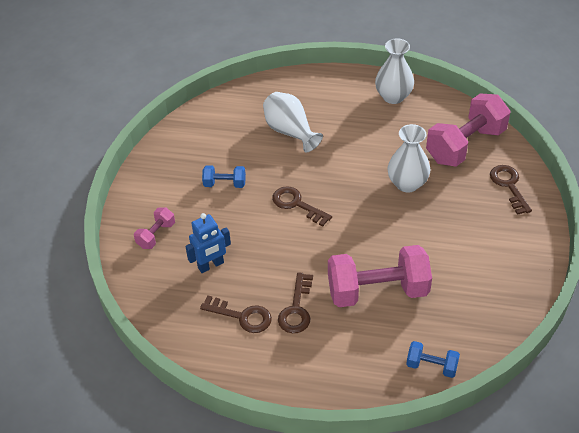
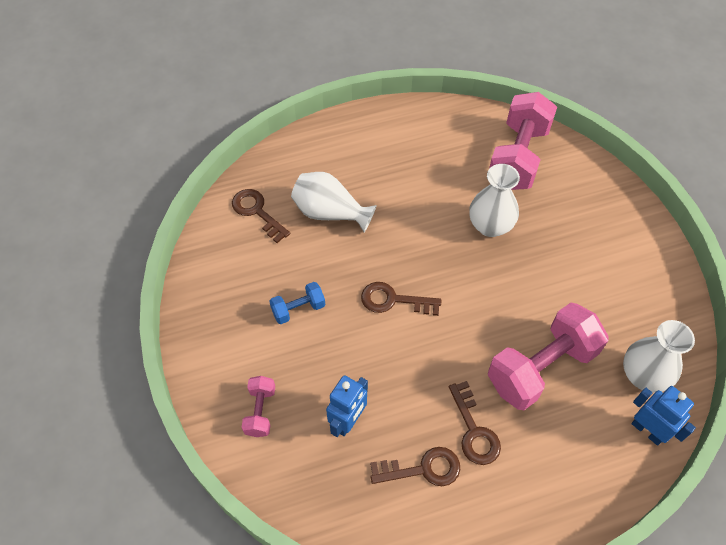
camera: 30 degrees left, 10 degrees up
white vase [375,38,414,104] -> white vase moved to [623,320,695,393]
blue dumbbell [406,341,460,378] -> blue robot [631,386,696,445]
brown key [490,165,532,215] -> brown key moved to [232,189,290,243]

